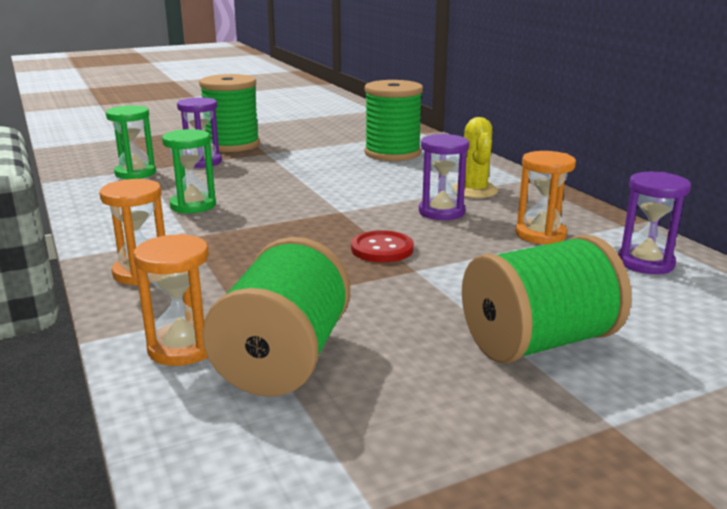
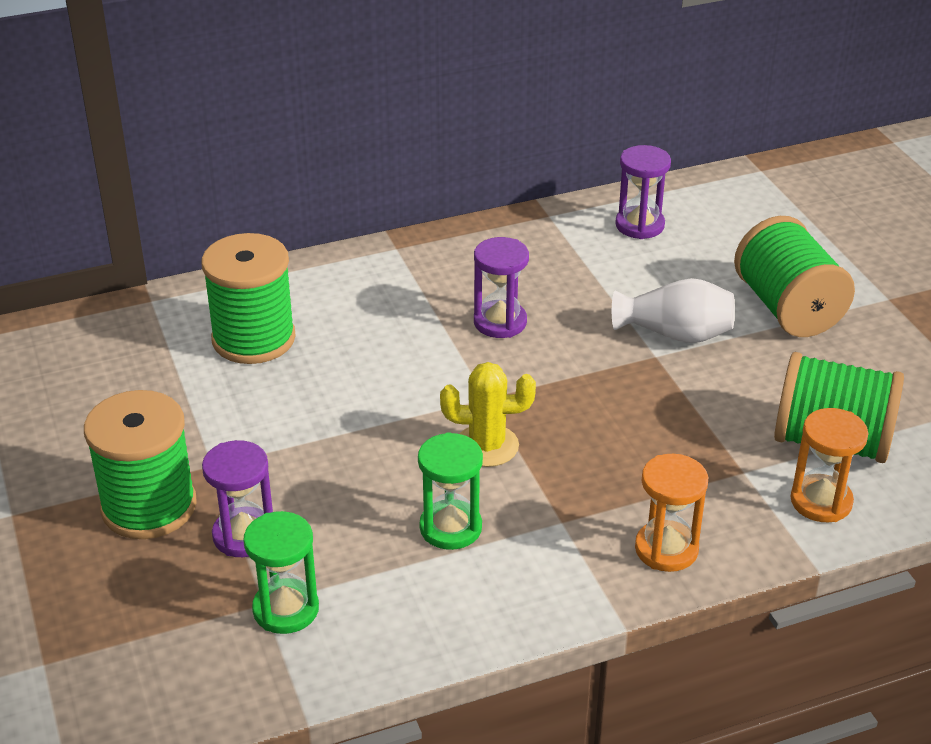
camera: 85 degrees left, 15 degrees up
red button [351,230,414,262] -> none
yellow cactus [453,117,498,198] -> yellow cactus moved to [440,362,536,467]
orange hourglass [515,151,576,244] -> none
none -> white vase [612,278,735,343]

